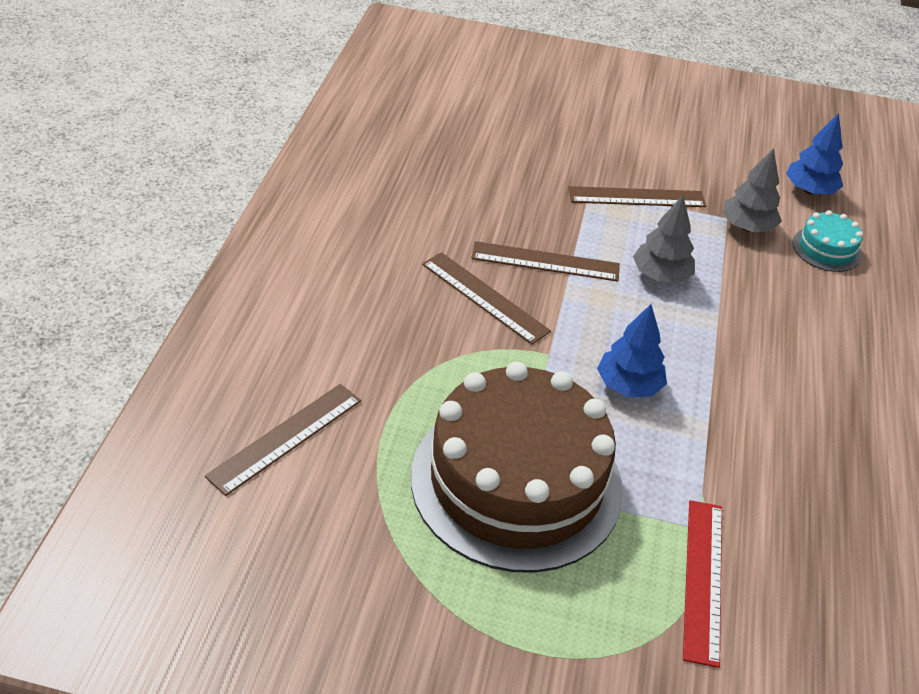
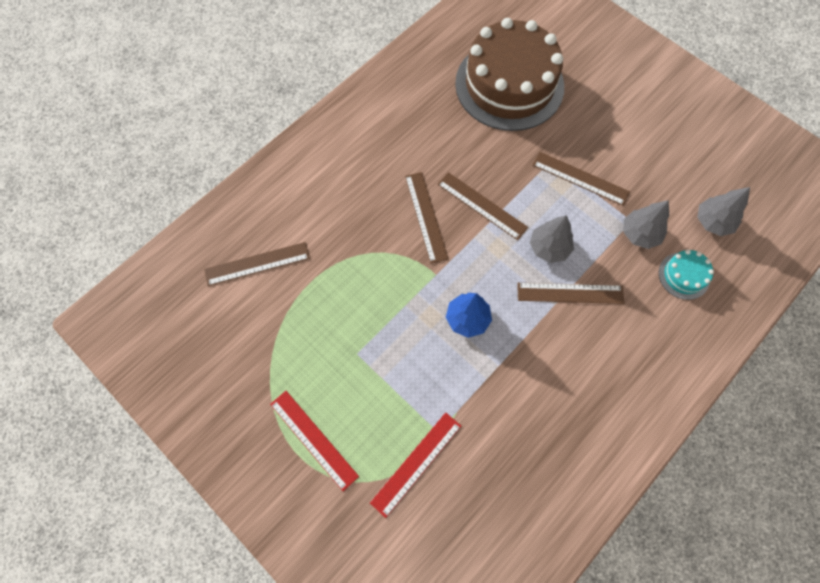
camera: 35 degrees right, 25 degrees up
brown cake [411,362,623,573] -> brown cake moved to [455,18,564,131]
blue tree [786,113,843,195] -> grey tree [697,187,750,236]
none -> red ruler [270,391,359,491]
none -> brown ruler [517,283,624,304]

